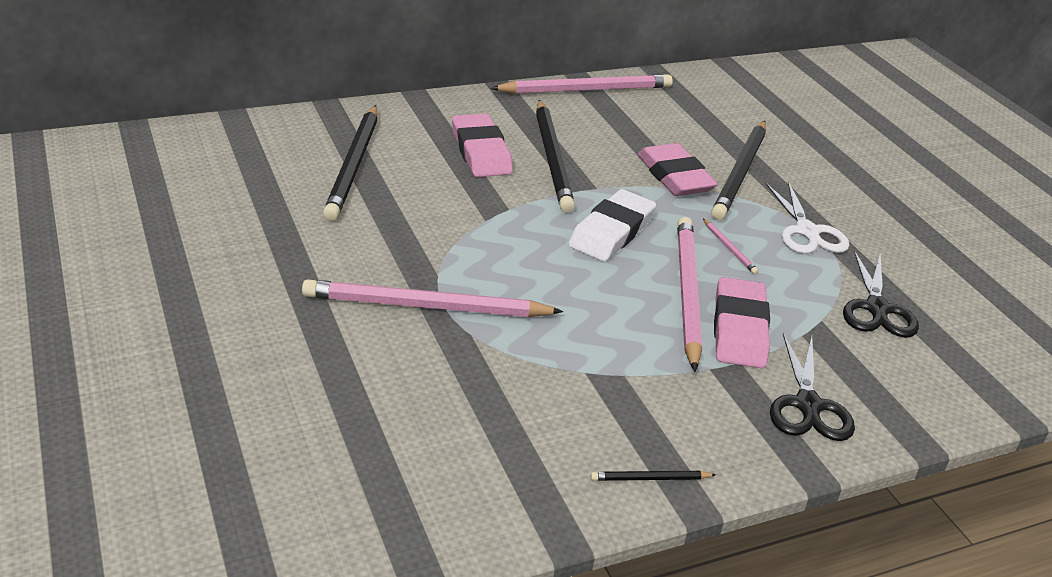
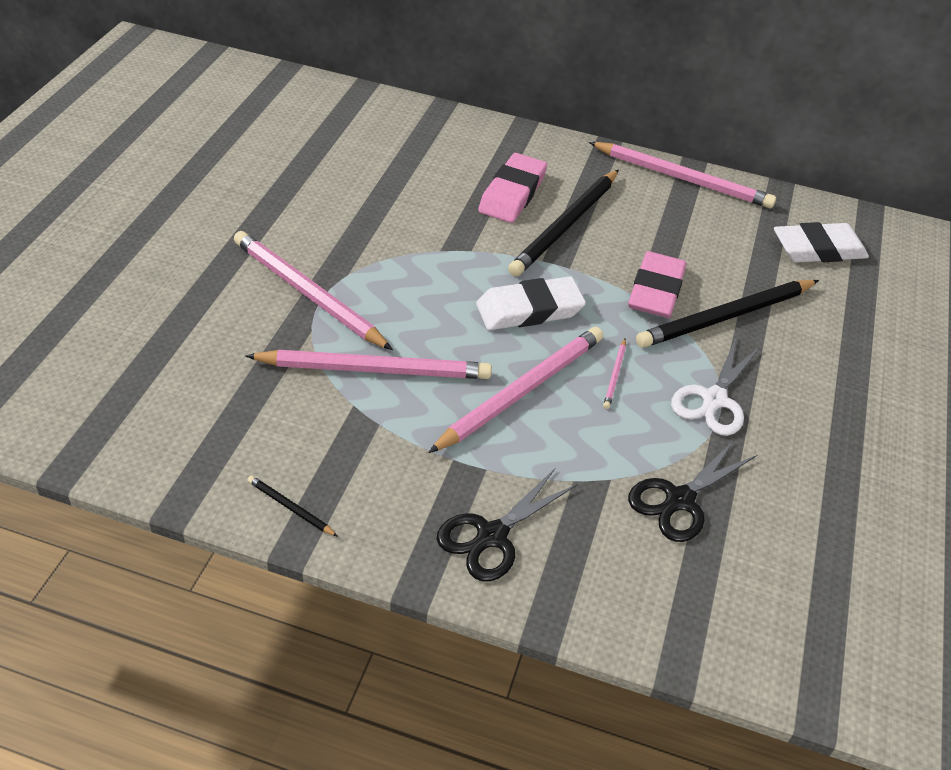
camera: 40 degrees right, 10 degrees up
black pencil [323,105,378,221] -> none
pink eraser [714,277,770,368] -> none
none -> pink pencil [246,350,492,379]
none -> white eraser [774,222,869,263]

